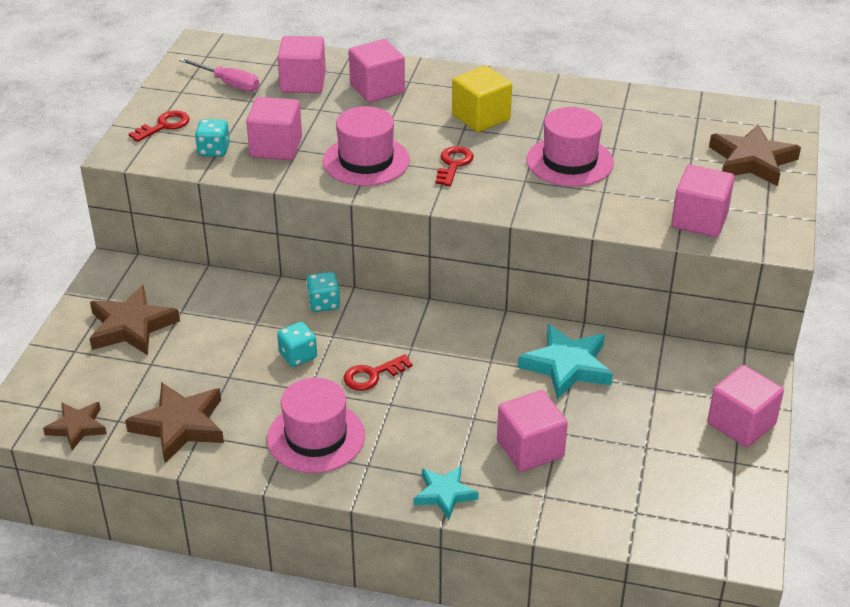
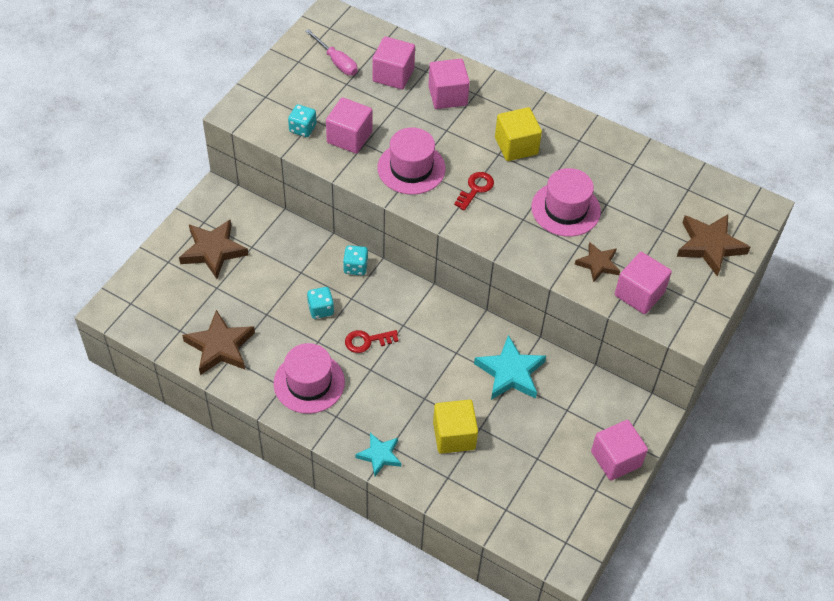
camera: 15 degrees right, 15 degrees up
brown star [43,402,107,451] -> brown star moved to [575,242,620,283]
red key [129,110,190,142] -> none
pink cube [497,390,568,472] -> yellow cube [433,400,478,454]

